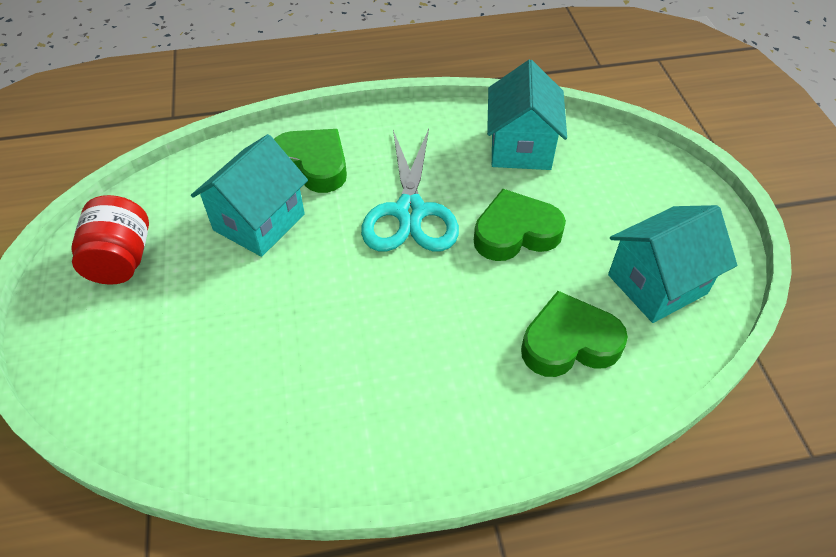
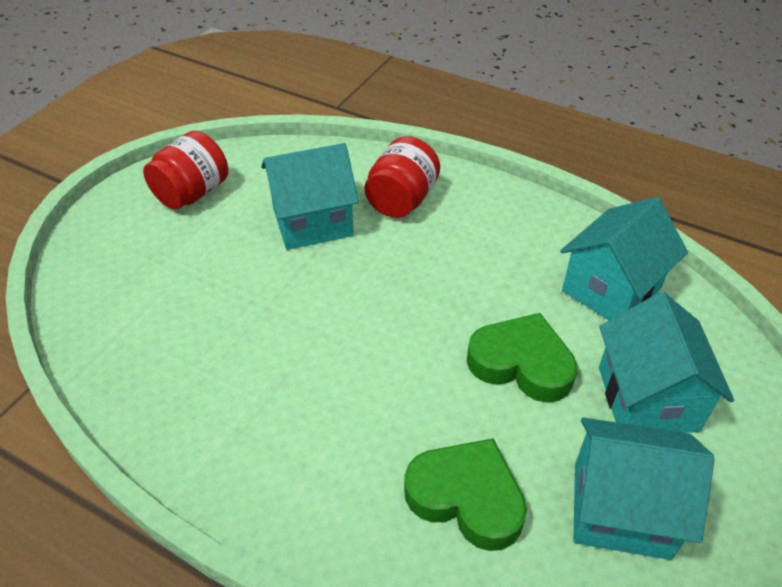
camera: 40 degrees right, 5 degrees down
green heart [274,129,347,193] -> red jar [365,136,440,218]
turquoise scissors [361,129,459,252] -> none
none -> turquoise house [599,292,734,433]

